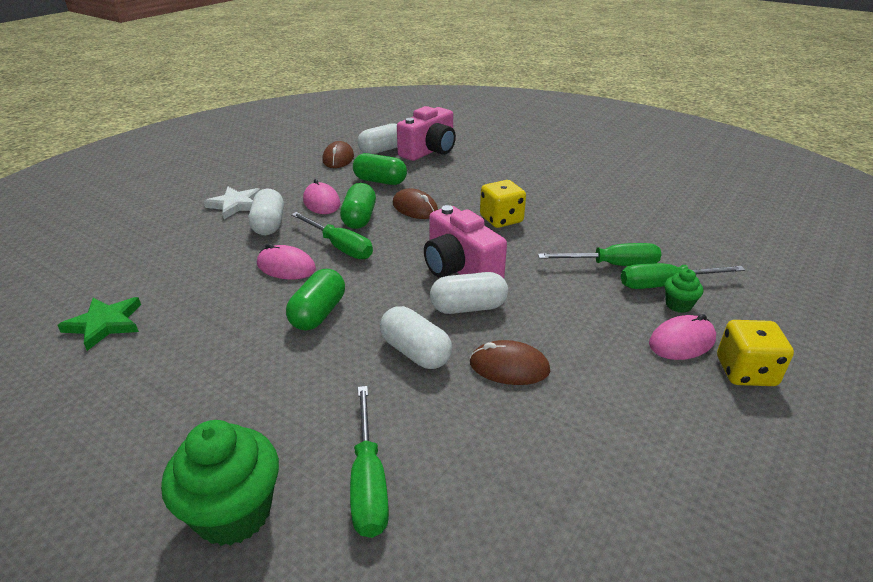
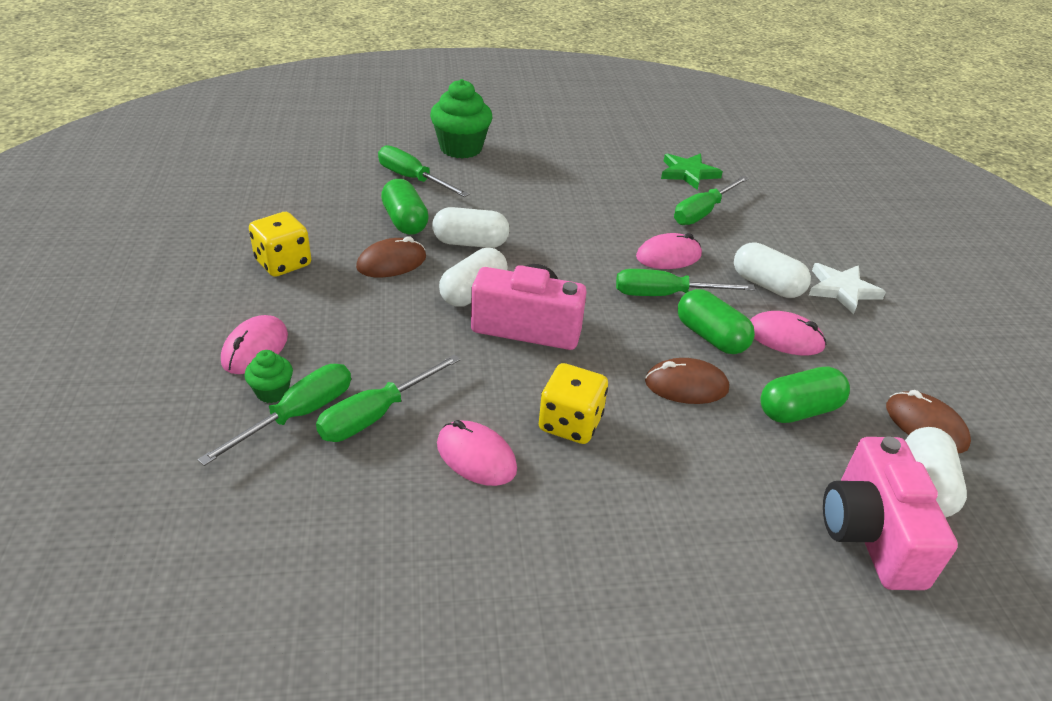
camera: 135 degrees right, 5 degrees up
green capsule [286,269,345,331] -> green capsule moved to [381,179,429,235]
yellow dice [717,320,794,386] -> yellow dice moved to [249,212,311,277]
none -> pink mouse [437,420,517,486]
none -> green screwdriver [674,176,749,225]

